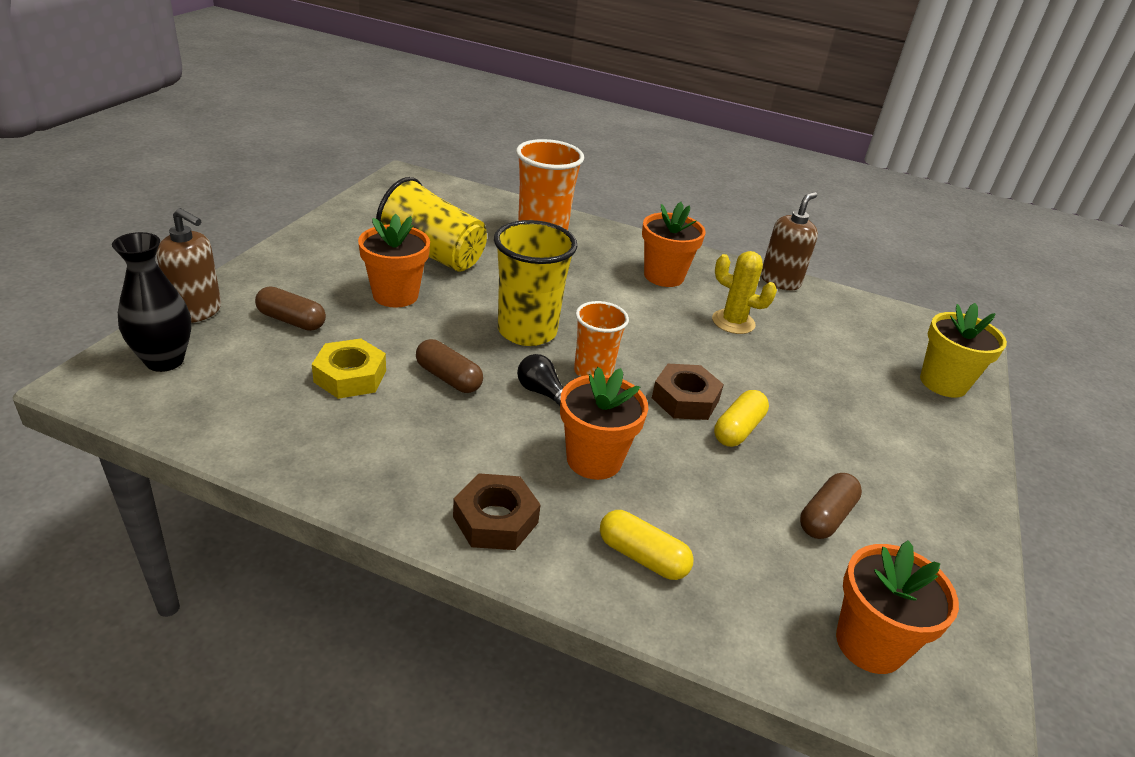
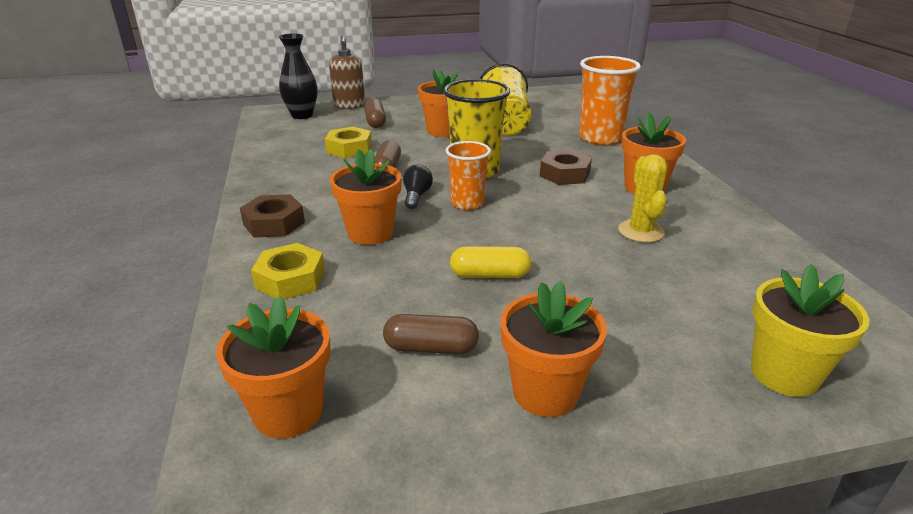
camera: 60 degrees right, 5 degrees down
yellow capsule [600,510,693,580] -> yellow nut [251,243,325,300]
brown nut [652,364,724,420] -> brown nut moved to [540,150,592,185]
brown soap dispenser [761,192,818,290] -> none
none -> orange flower pot [500,281,607,417]

